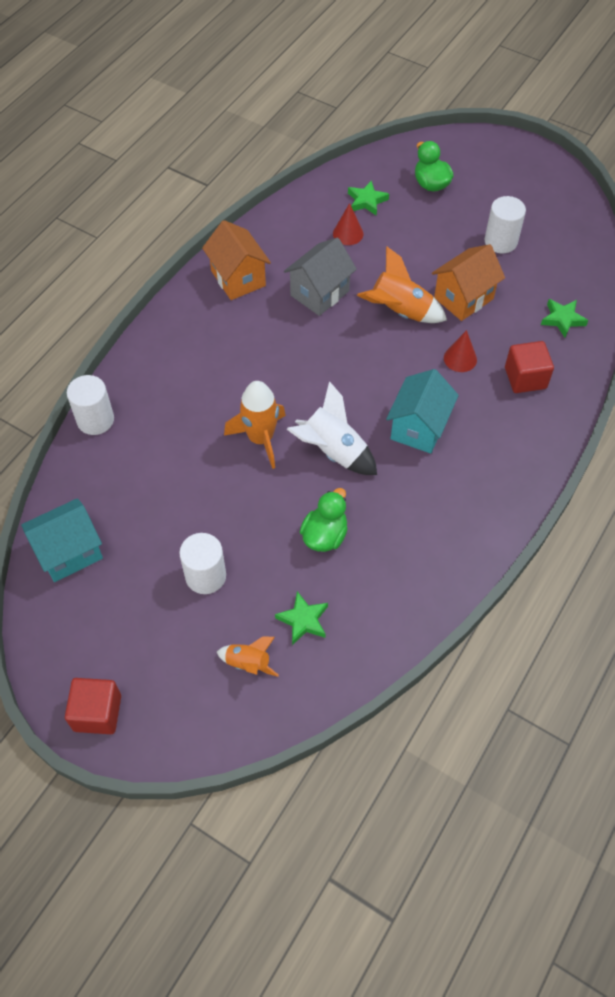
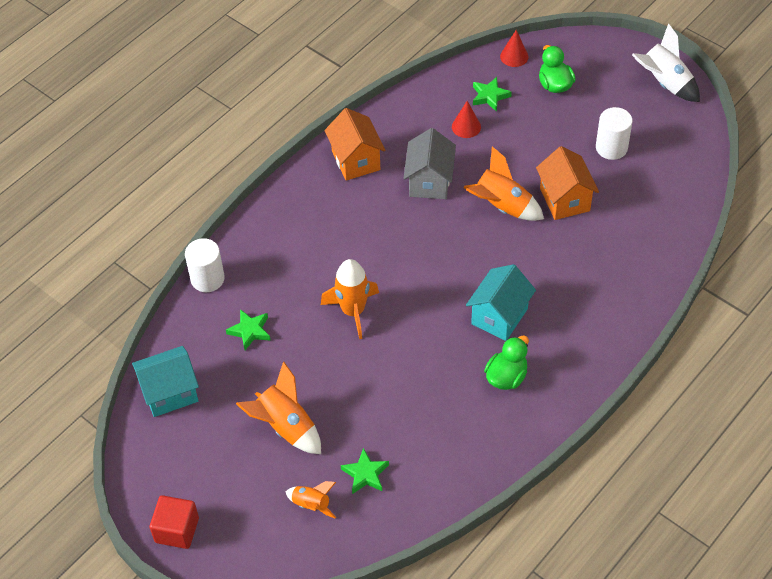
camera: 10 degrees right, 5 degrees down
white cylinder [179,533,226,594] -> orange rocket [236,362,321,454]
grey house [284,237,357,316] -> grey house turned 45 degrees counterclockwise [403,128,456,199]
white rocket [287,381,377,475] -> white rocket moved to [632,23,700,102]
green duck [300,488,348,552] -> green duck moved to [484,335,529,390]
orange house [432,244,505,321] -> orange house turned 75 degrees counterclockwise [536,146,599,220]
red cone [444,330,477,372] -> red cone moved to [500,30,529,67]
red cube [505,341,554,393] -> none
green star [541,299,588,338] -> green star moved to [226,309,271,350]

